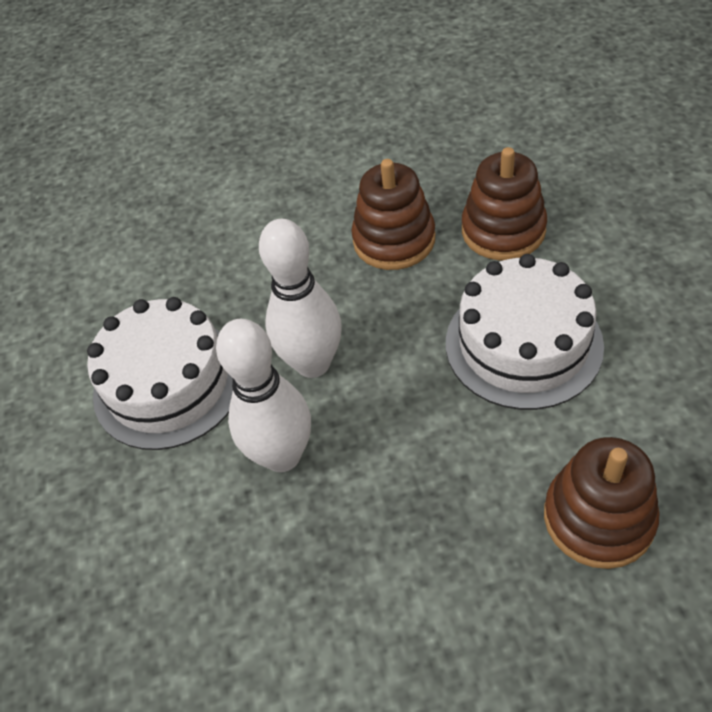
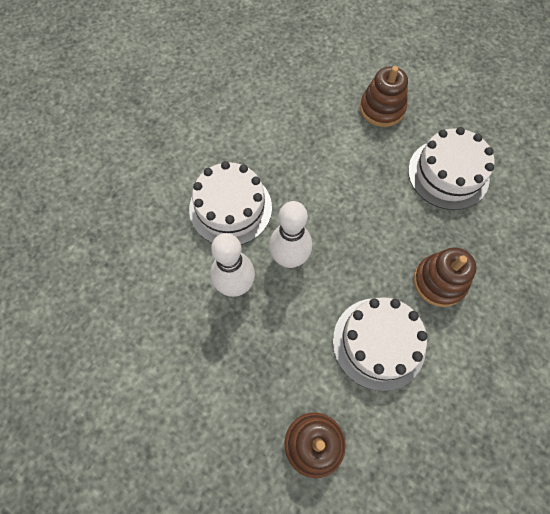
camera: 40 degrees right, 15 degrees up
brown stacking toy [351,159,435,270] -> brown stacking toy moved to [360,66,408,127]
none -> white cake [408,127,494,210]

